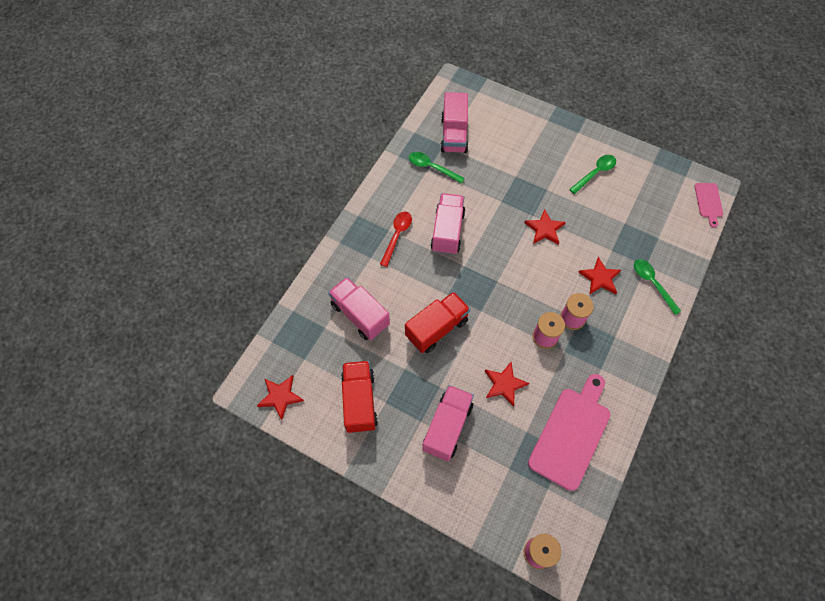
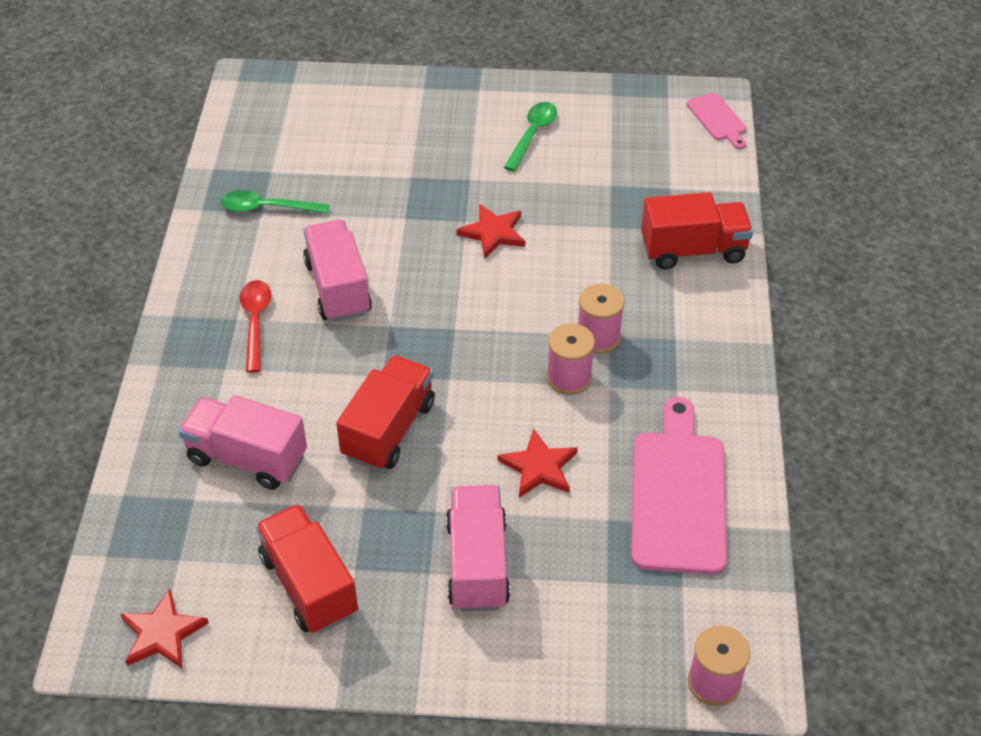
camera: 25 degrees left, 15 degrees down
pink truck [440,92,468,153] -> none
red star [578,257,621,295] -> none
green spoon [634,259,681,315] -> red truck [641,192,753,269]

